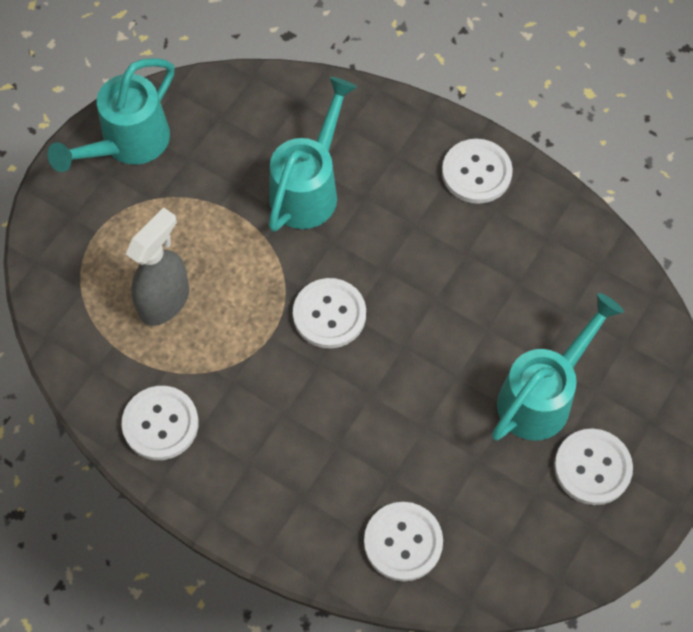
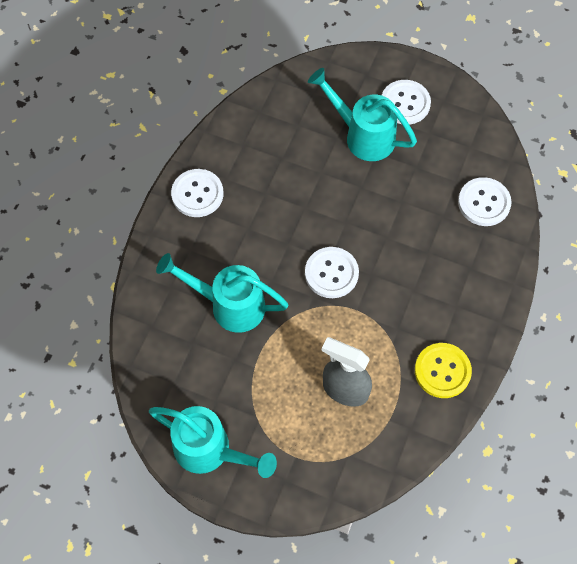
camera: 100 degrees left, 0 degrees up
white button [122,386,199,460] -> yellow button [415,343,472,398]

